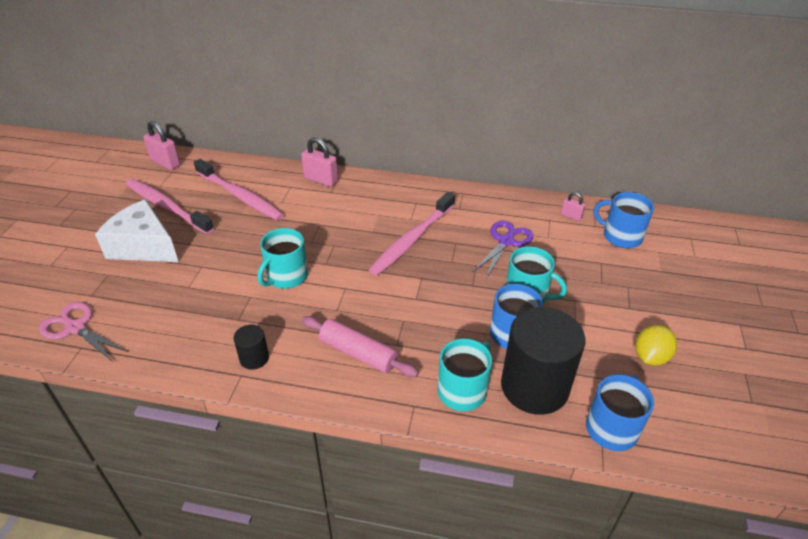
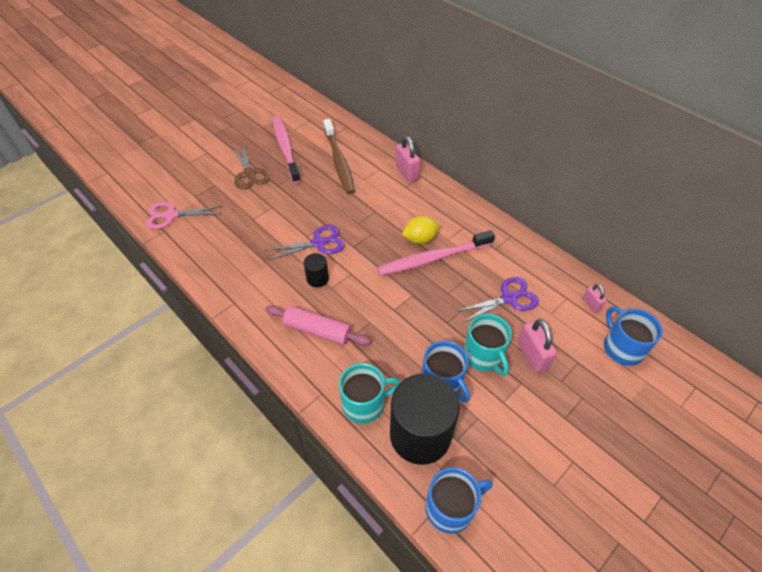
camera: 35 degrees right, 10 degrees up
pink scissors [39,302,128,363] -> pink scissors turned 75 degrees counterclockwise [146,202,222,229]
white cheese [95,199,179,262] -> brown scissors [233,145,269,189]
pink padlock [143,121,180,170] -> pink padlock moved to [517,319,557,373]
pink toothbrush [194,159,284,221] -> brown toothbrush [323,119,355,194]
black cylinder [234,325,269,370] -> black cylinder moved to [304,253,329,287]
turquoise mug [257,228,308,289] -> purple scissors [265,225,345,260]
pink rolling pin [302,316,419,377] -> pink rolling pin turned 45 degrees counterclockwise [265,305,371,346]
yellow lemon [635,325,677,366] -> yellow lemon moved to [401,216,439,244]

